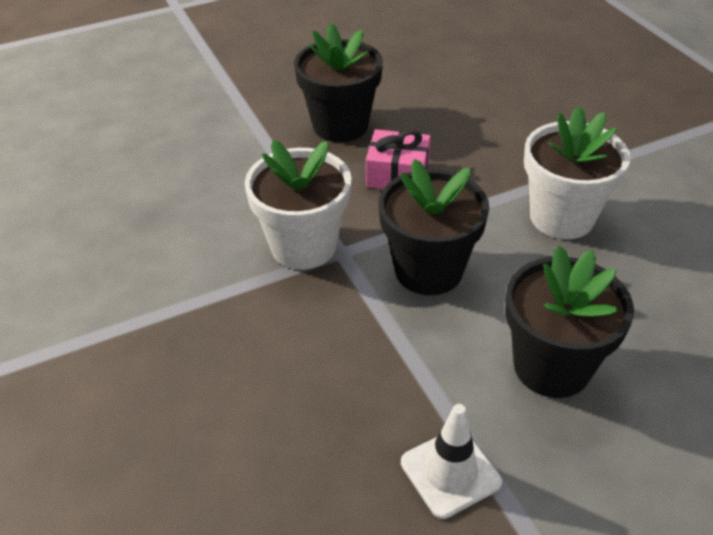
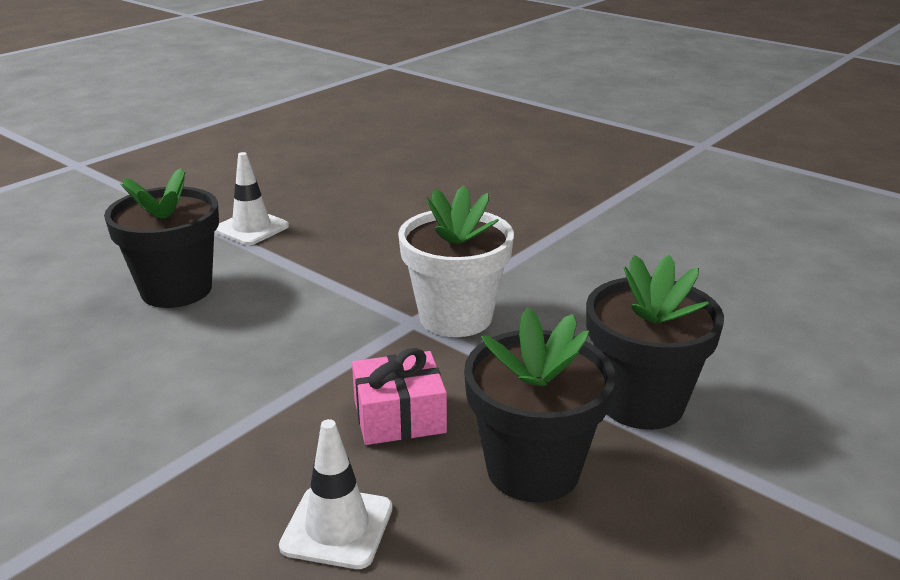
camera: 155 degrees right, 15 degrees down
black flower pot [379,159,489,295] -> black flower pot moved to [586,255,724,430]
white flower pot [524,106,630,239] -> none
none -> white traffic cone [279,419,392,569]

